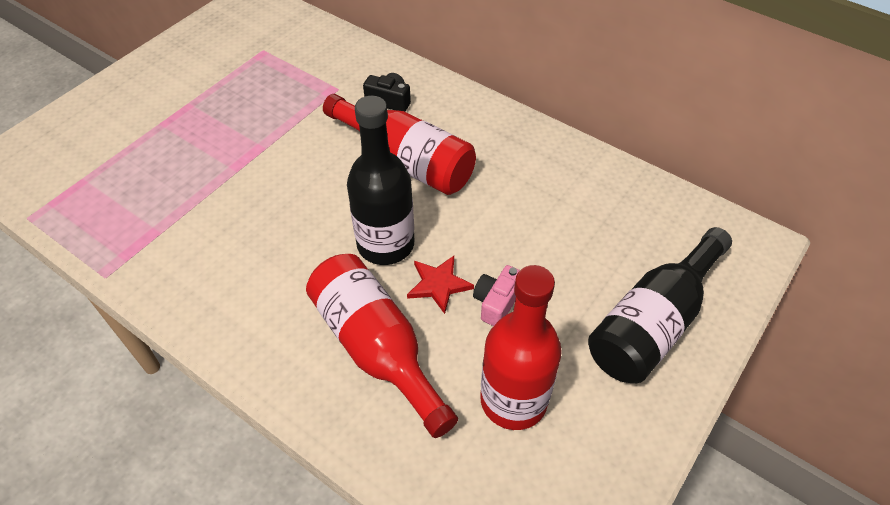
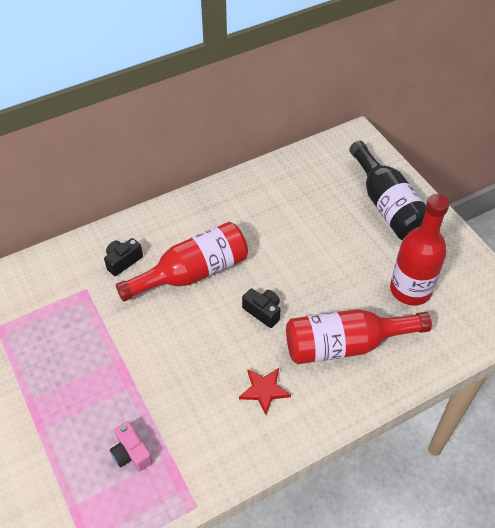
camera: 65 degrees left, 0 degrees up
black bottle [347,96,414,265] -> black camera [242,288,281,328]
red star [407,256,474,314] -> red star moved to [239,368,291,415]
pink camera [473,265,520,326] -> pink camera moved to [110,421,153,472]

